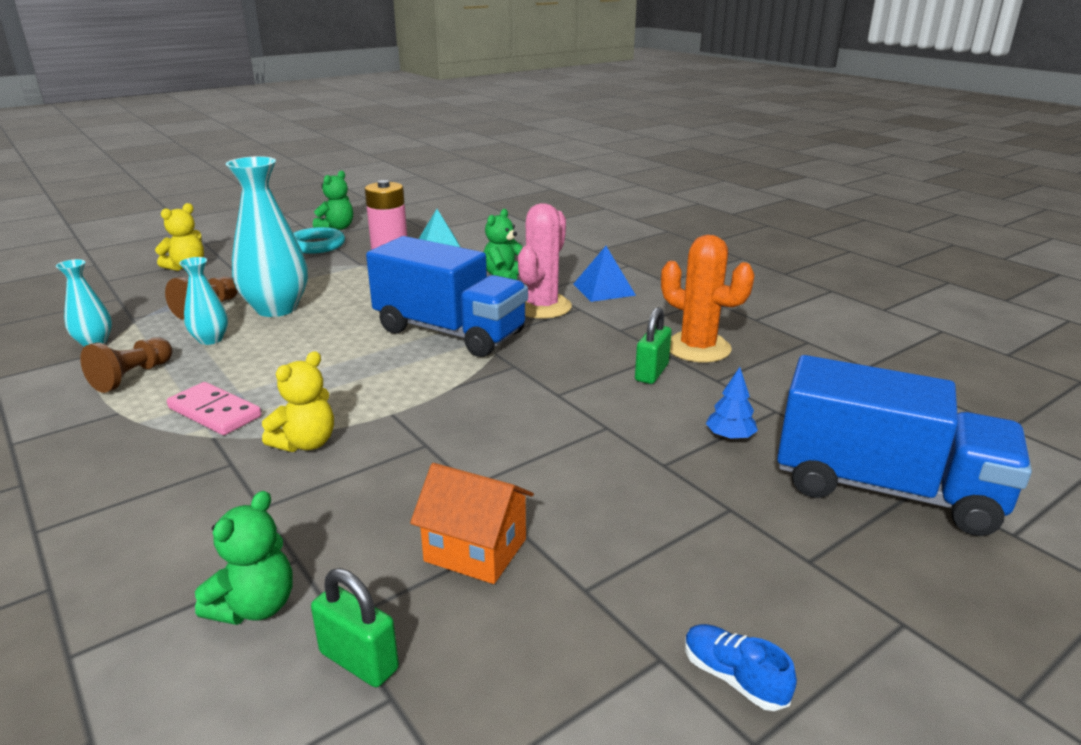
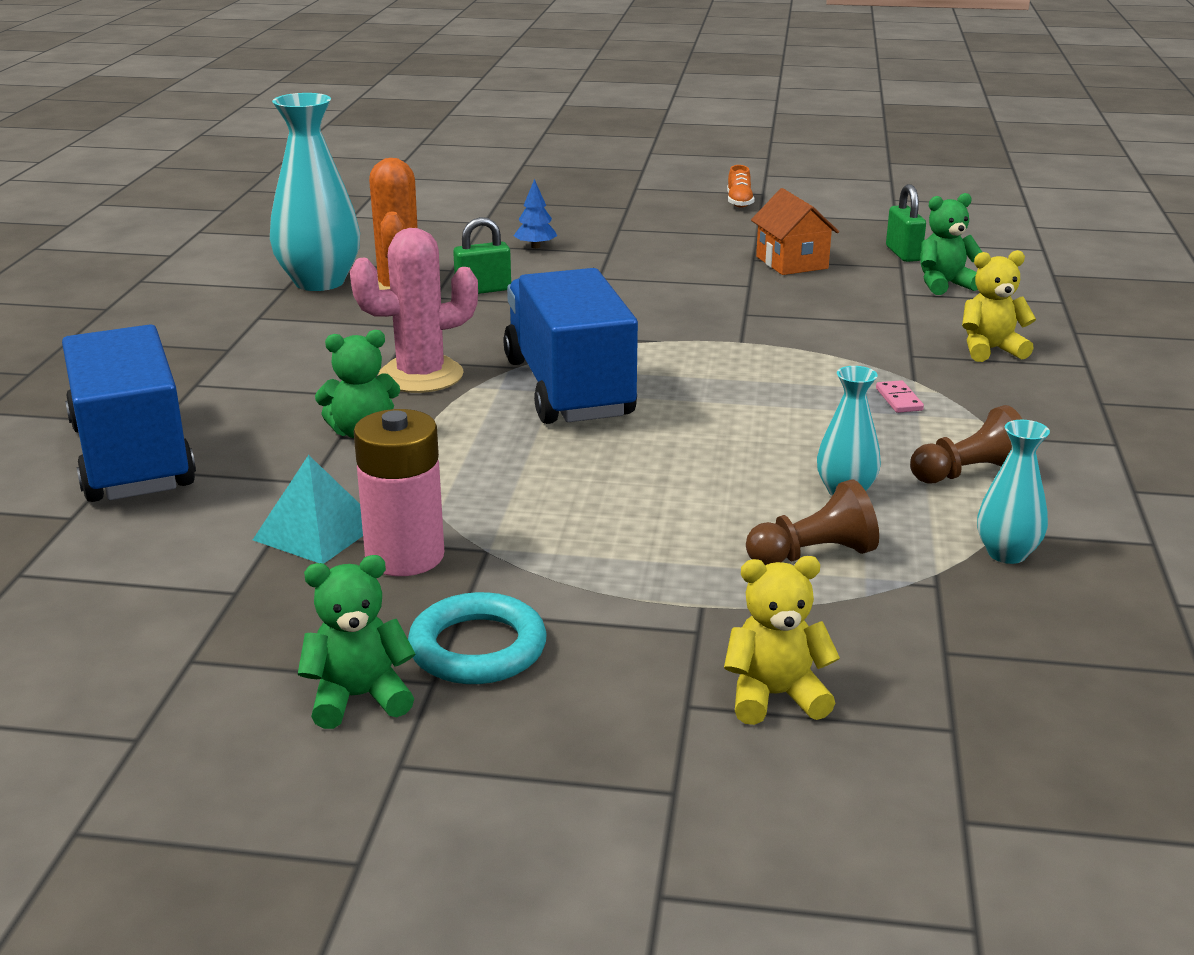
camera: 135 degrees left, 0 degrees up
pink domino [167,382,261,435] -> pink domino [876,380,924,413], size x0.55
turquoise vase [226,156,308,317] -> turquoise vase moved to [270,93,360,291]
yellow teddy bear [262,351,334,452] -> yellow teddy bear moved to [962,250,1036,362]
blue pyramid [574,246,636,302] -> none
blue shoe [685,624,797,711] -> orange shoe [727,165,754,208]
blue truck [777,355,1032,536] -> blue truck moved to [62,324,196,502]

